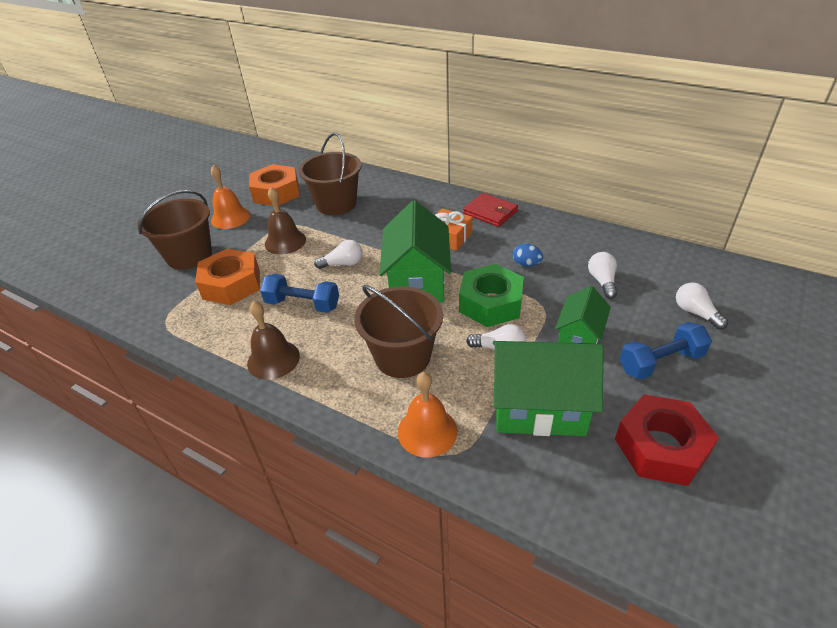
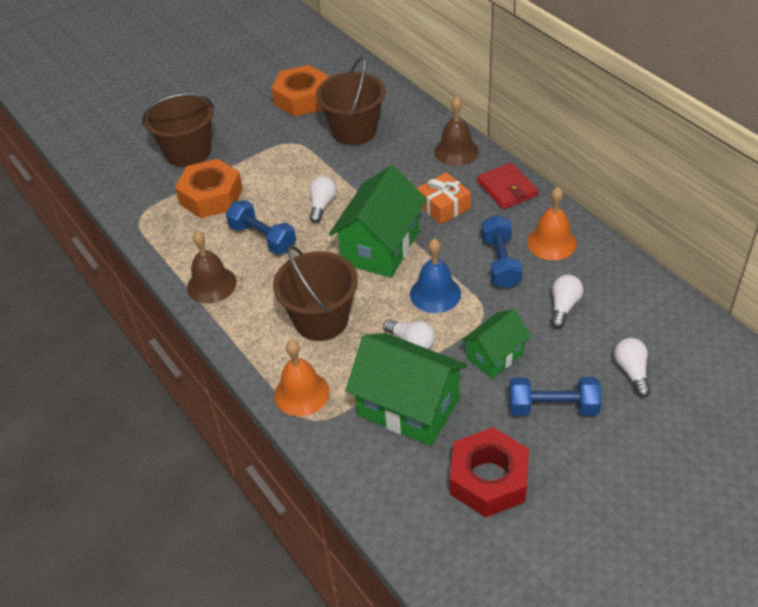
camera: 25 degrees right, 5 degrees up
orange bell [211,165,250,229] -> orange bell moved to [527,187,577,260]
brown bell [265,187,306,254] -> brown bell moved to [434,96,479,166]
white light bulb [314,240,362,269] -> white light bulb turned 90 degrees counterclockwise [309,176,337,223]
green nut [459,264,524,327] -> blue bell [410,239,461,313]
blue egg [513,244,543,267] -> blue dumbbell [481,215,522,289]

